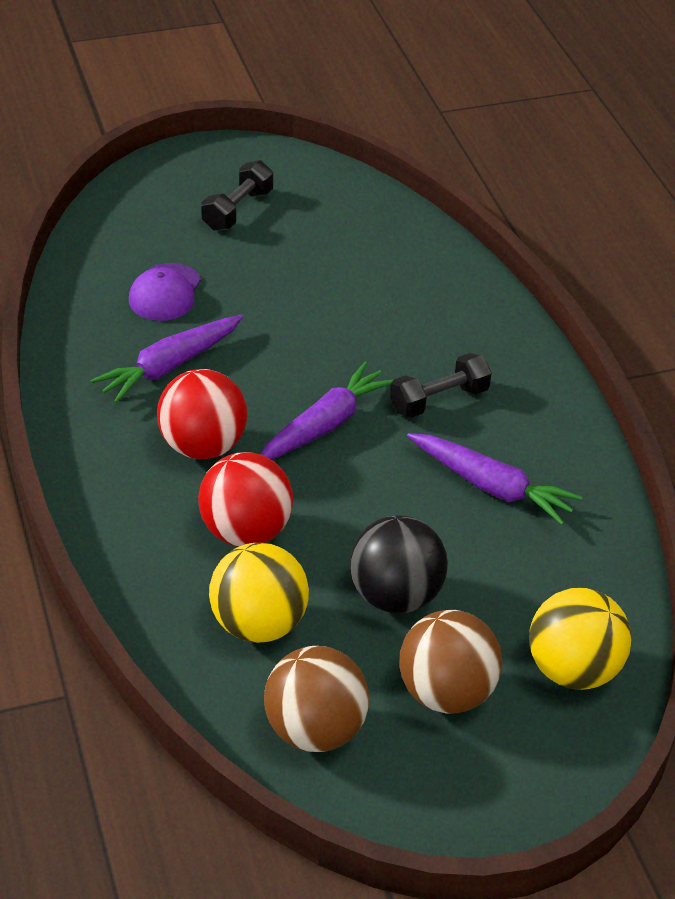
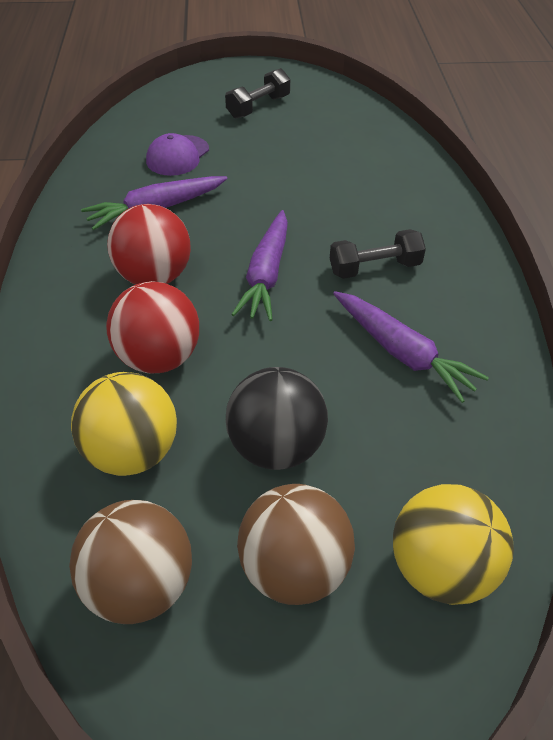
camera: 15 degrees right, 5 degrees up
purple carrot [260,362,394,460] -> purple carrot turned 135 degrees clockwise [231,210,288,321]

